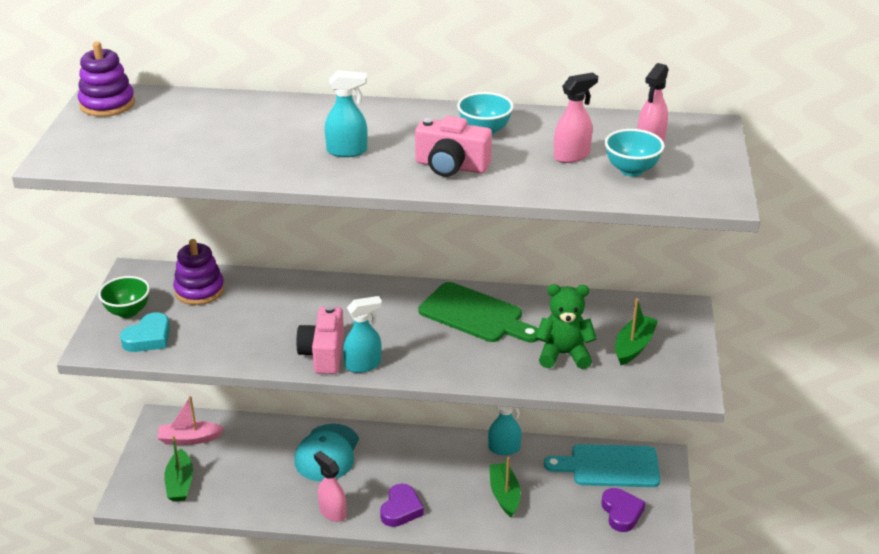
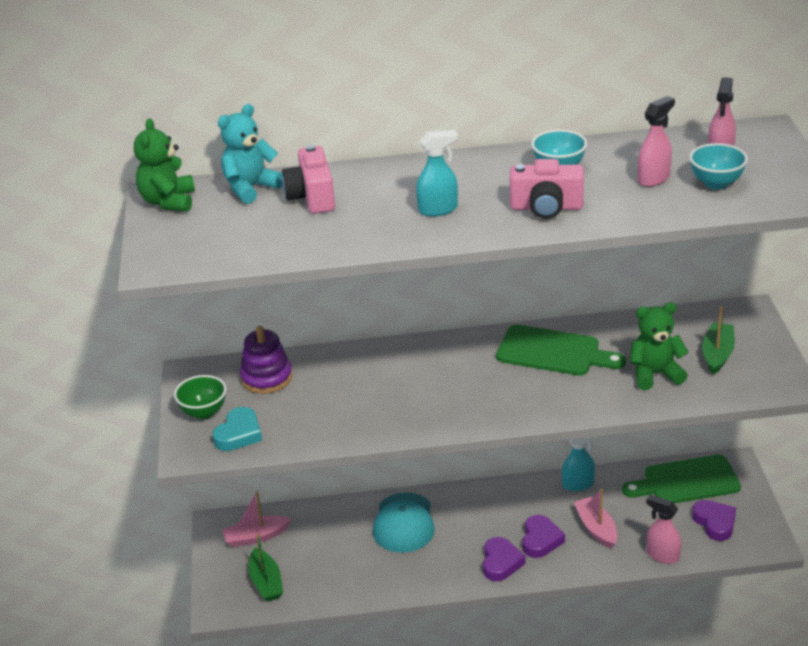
camera: 10 degrees left, 0 degrees up
purple stacking toy [78,42,135,117] -> green teddy bear [134,119,195,212]
pink camera [296,305,344,374] -> pink camera moved to [282,145,335,214]
pink spray bottle [314,451,347,522] -> pink spray bottle moved to [646,495,681,564]
turquoise spray bottle [343,296,382,373] -> none
green boat [489,457,521,517] -> pink boat [573,489,617,549]
turquoise cutting board [544,444,660,487] -> green cutting board [622,455,741,503]
none -> turquoise teddy bear [218,104,283,204]
none -> purple heart [523,515,565,558]

